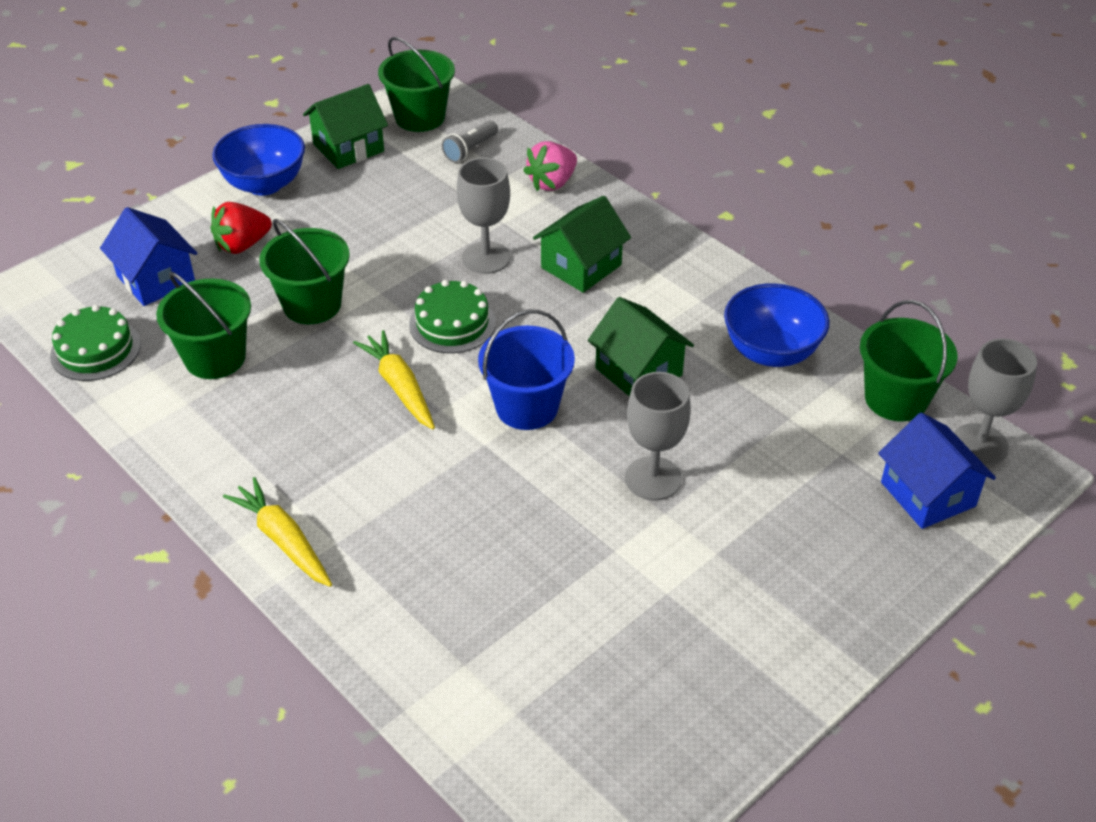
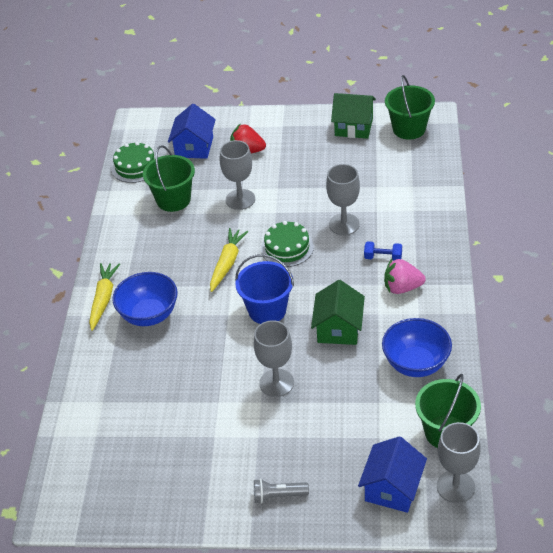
camera: 50 degrees right, 0 degrees up
blue bowl [212,124,305,195] -> blue bowl moved to [112,272,178,326]
green bucket [259,219,350,324] -> grey goblet [220,140,255,210]
grey flashlight [442,121,498,163] -> grey flashlight moved to [254,479,309,504]
pink strawberry [523,141,577,191] -> pink strawberry moved to [384,259,426,294]
green house [533,196,631,293] -> blue dumbbell [364,241,402,261]

